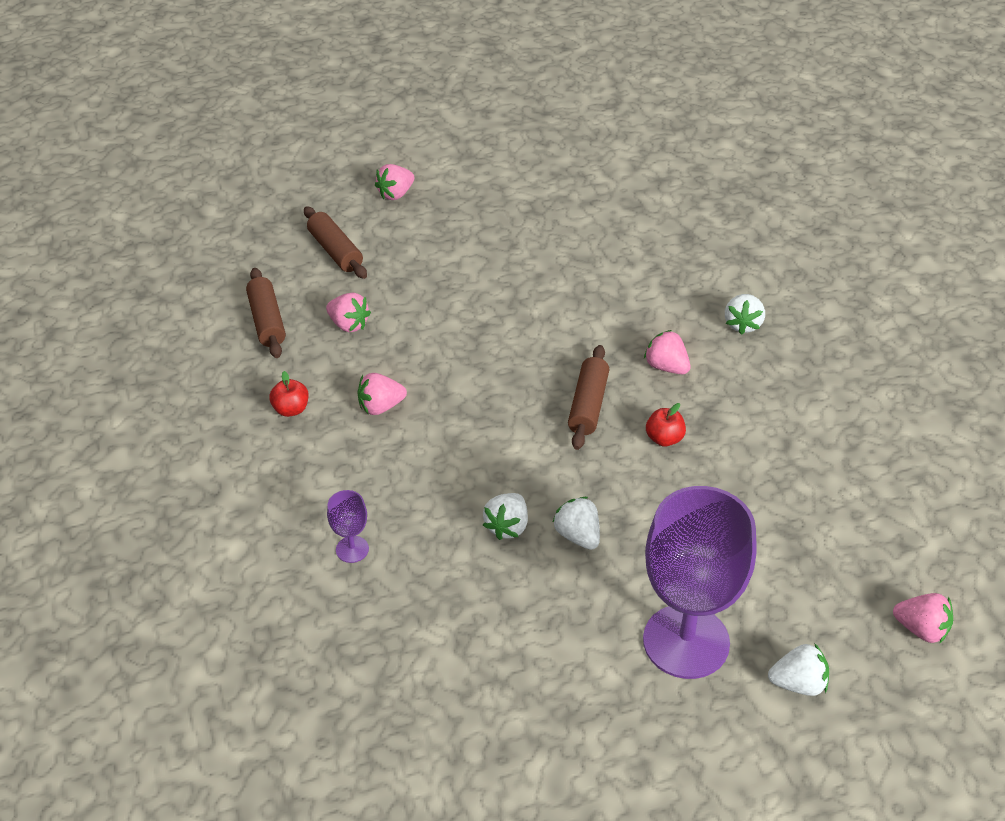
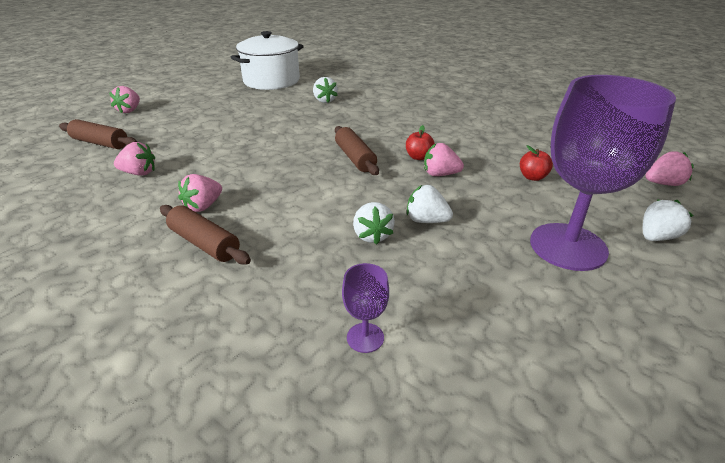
camera: 35 degrees left, 10 degrees down
brown rolling pin [246,268,286,358] -> brown rolling pin moved to [160,205,251,265]
red apple [269,371,308,417] -> red apple moved to [520,145,553,181]
purple goblet [327,490,369,563] -> purple goblet moved to [342,263,389,353]
pink strawberry [644,330,690,374] -> pink strawberry moved to [424,143,464,176]
white strawberry [725,294,765,335] -> white strawberry moved to [313,77,338,103]
none -> white pot [231,31,304,90]

